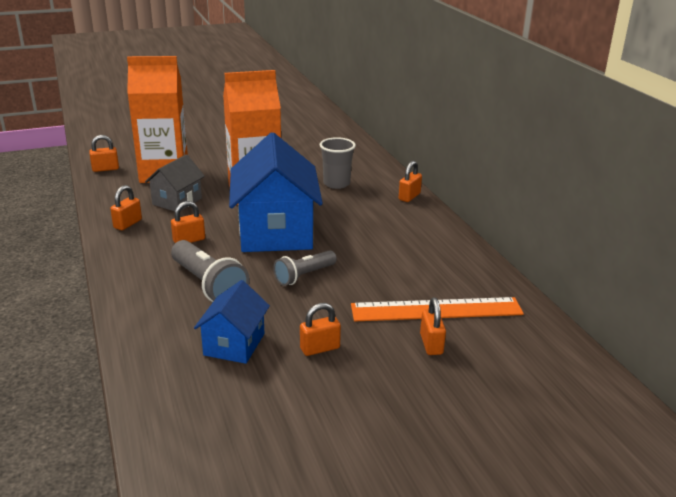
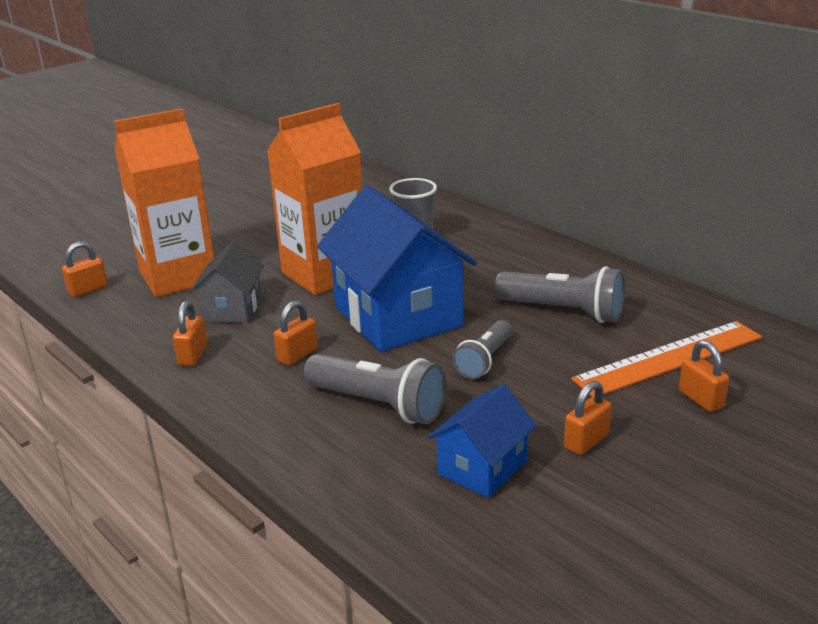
camera: 20 degrees left, 0 degrees up
blue house [194,280,270,364] -> blue house turned 45 degrees clockwise [428,384,537,498]
orange padlock [399,161,422,202] -> none
none -> grey flashlight [495,266,625,323]

